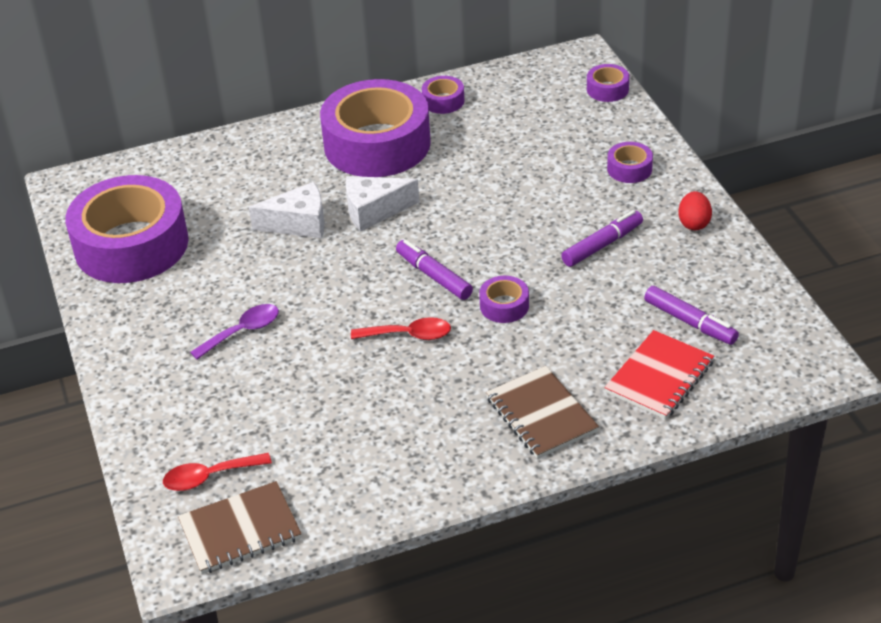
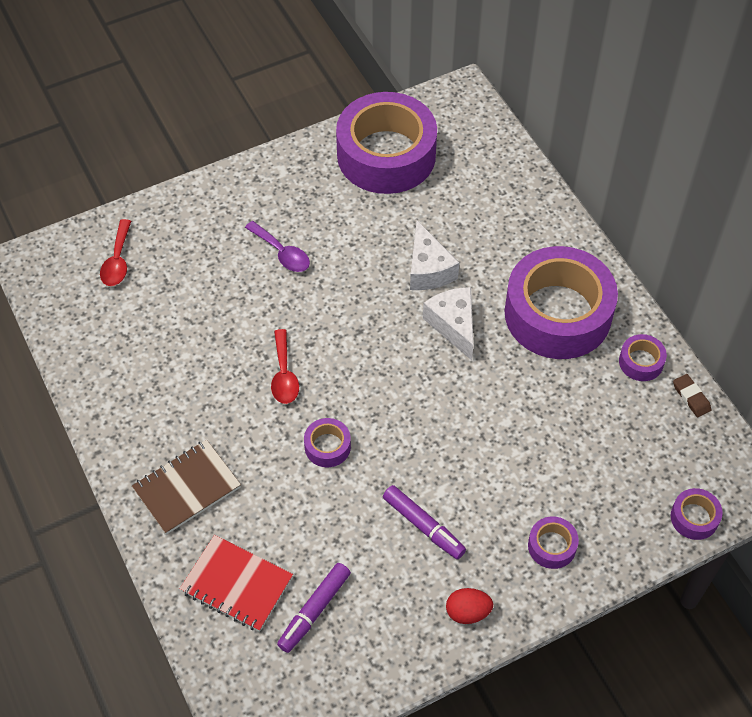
camera: 80 degrees right, 15 degrees up
red spoon [163,453,272,491] -> red spoon turned 150 degrees counterclockwise [100,219,131,286]
brown notebook [178,481,302,574] -> none
purple marker [396,240,473,300] -> none
none -> brown eraser [673,374,711,417]

